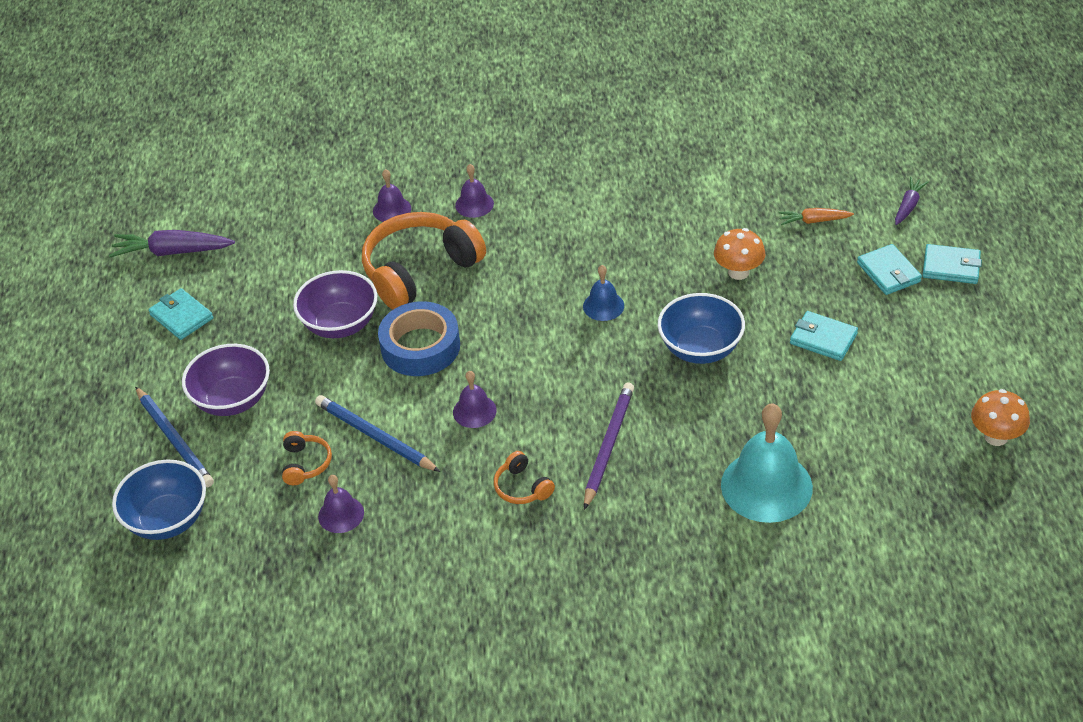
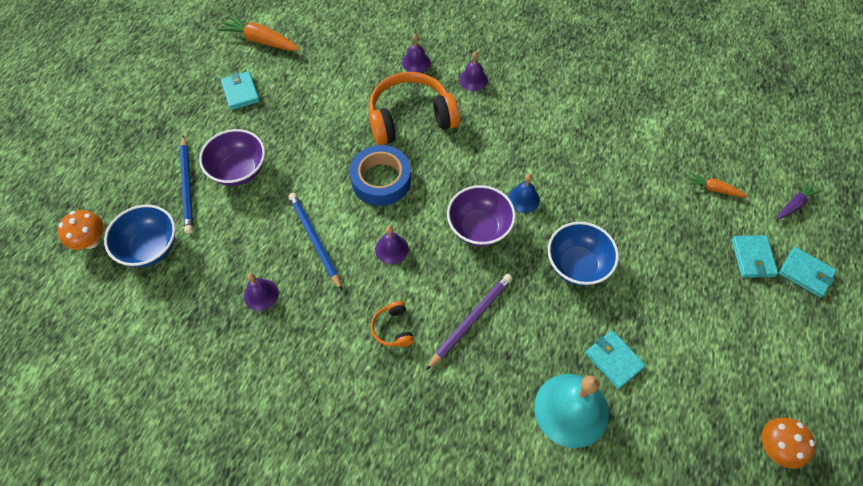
camera: 20 degrees right, 15 degrees up
purple carrot [109,230,235,257] -> orange carrot [217,15,300,51]
orange headphones [282,431,332,485] -> none
purple bowl [293,270,377,338] -> purple bowl moved to [447,185,516,246]
orange mushroom [714,228,765,280] -> orange mushroom moved to [58,210,104,250]
turquoise wallet [790,311,858,361] -> turquoise wallet moved to [585,330,646,389]

